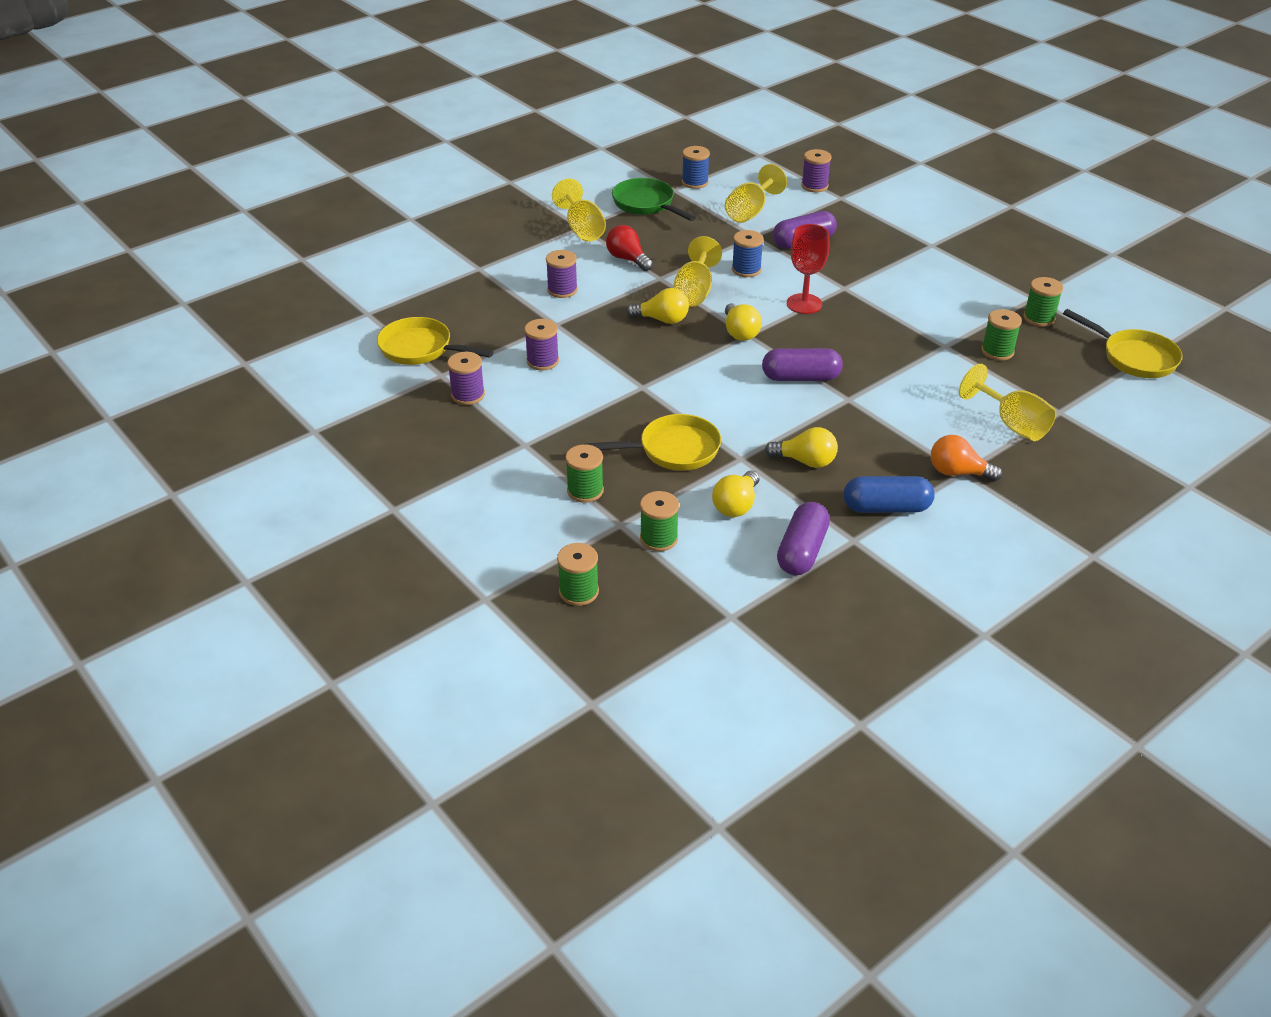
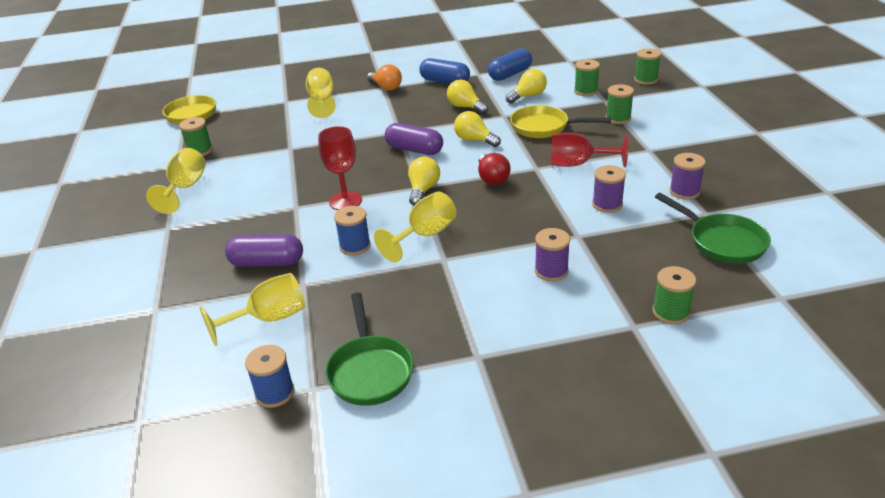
camera: 150 degrees left, 5 degrees down
yellow pan [377,317,494,365] -> green pan [655,193,771,264]
yellow goblet [552,178,606,241] -> yellow goblet moved to [146,148,206,214]
red light bulb [606,225,653,271] -> red light bulb moved to [478,153,510,185]
yellow light bulb [626,288,689,324] -> yellow light bulb moved to [454,111,501,147]
purple capsule [777,502,830,575] -> blue capsule [488,48,532,81]
purple spool [801,149,832,192] -> none
green spool [981,309,1022,361] -> green spool moved to [652,266,696,324]
none -> red goblet [551,133,628,167]

